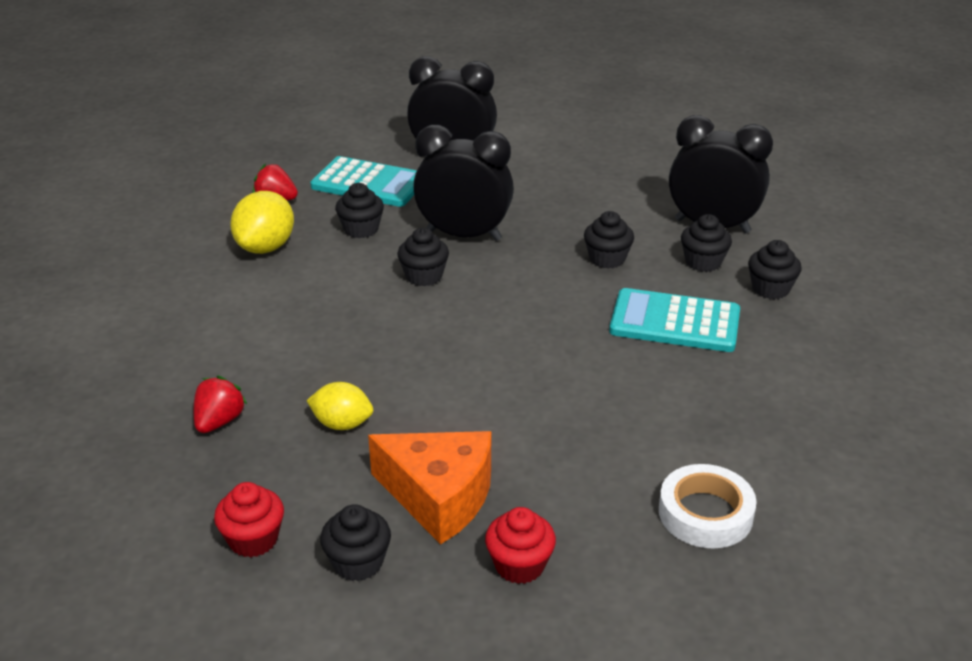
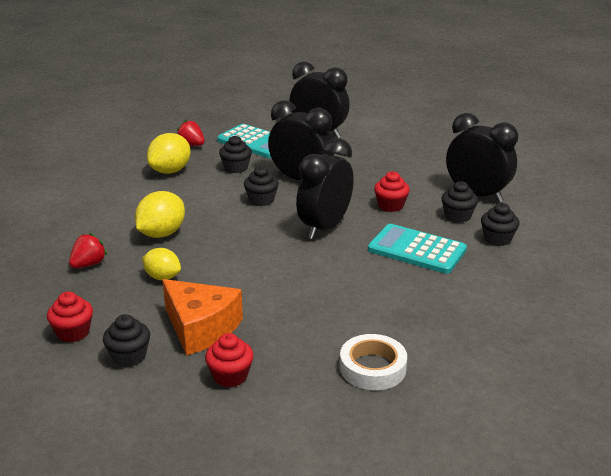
camera: 15 degrees right, 5 degrees down
black cupcake [584,211,634,269] -> red cupcake [374,171,410,212]
none -> yellow lemon [135,191,185,238]
none -> black clock [296,138,354,239]

